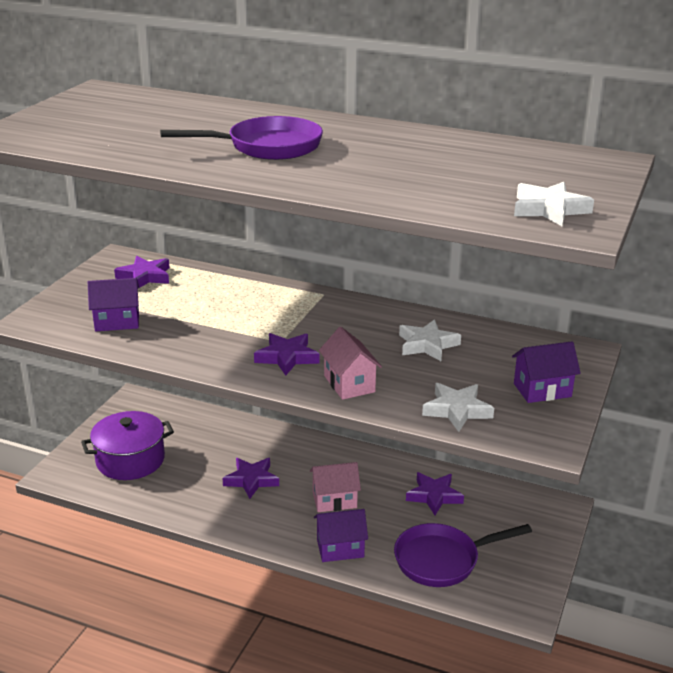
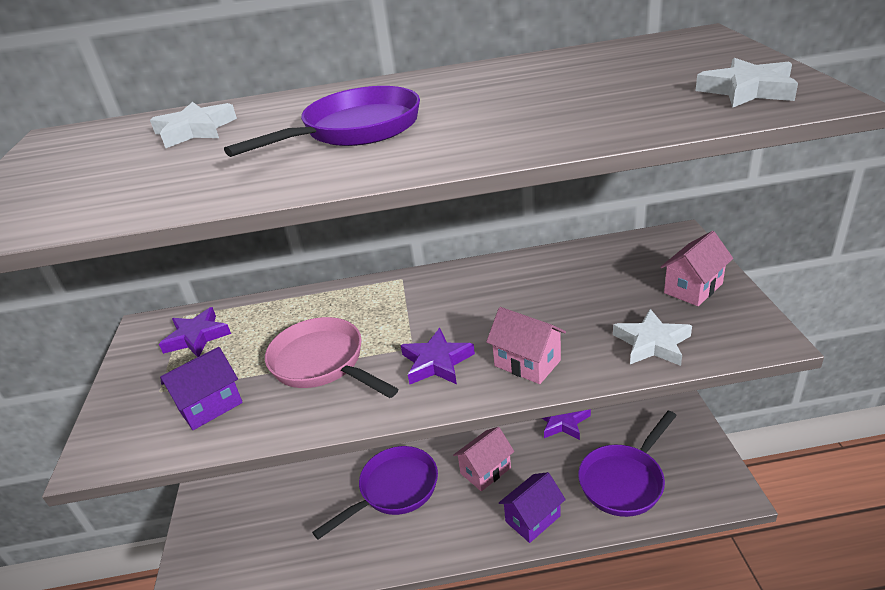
camera: 25 degrees left, 5 degrees up
purple pot [81,411,174,480] -> none
purple star [223,458,279,499] -> purple pan [312,446,438,539]
white star [399,319,461,361] -> white star moved to [150,102,237,148]
purple house [512,341,581,403] -> pink house [661,231,733,306]
none -> pink pan [265,317,398,398]

